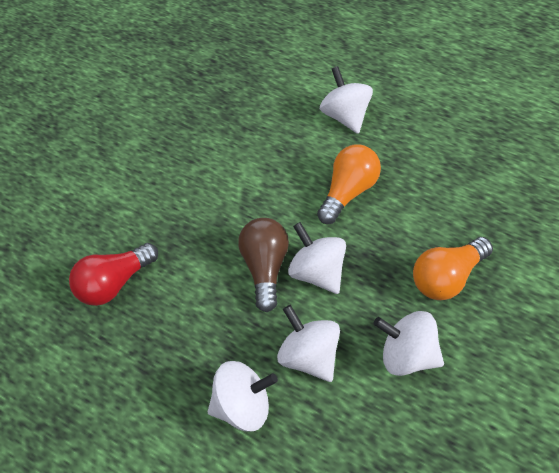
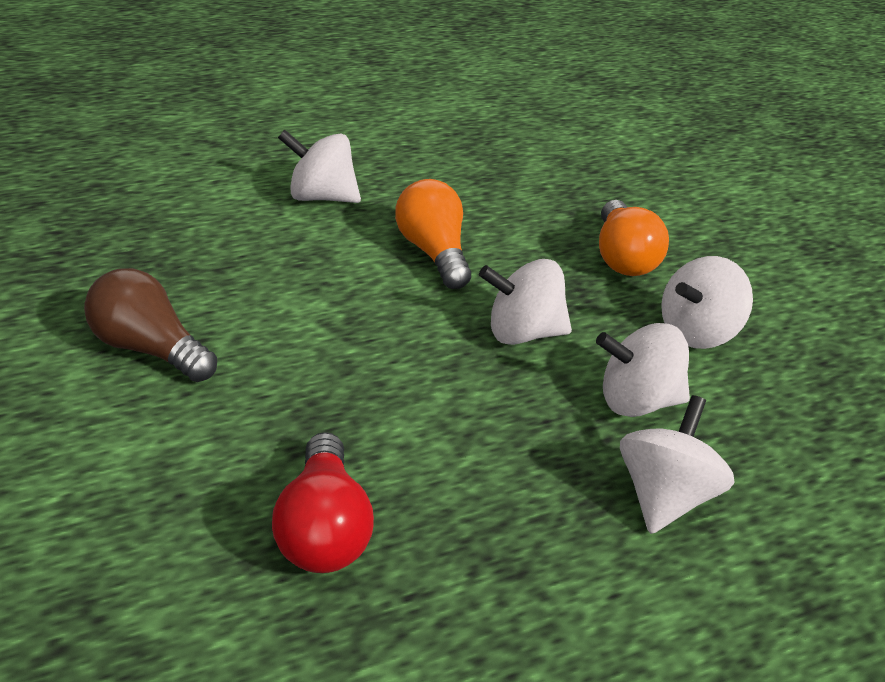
camera: 65 degrees left, 15 degrees down
brown light bulb [238,218,289,312] -> brown light bulb moved to [84,268,217,382]

